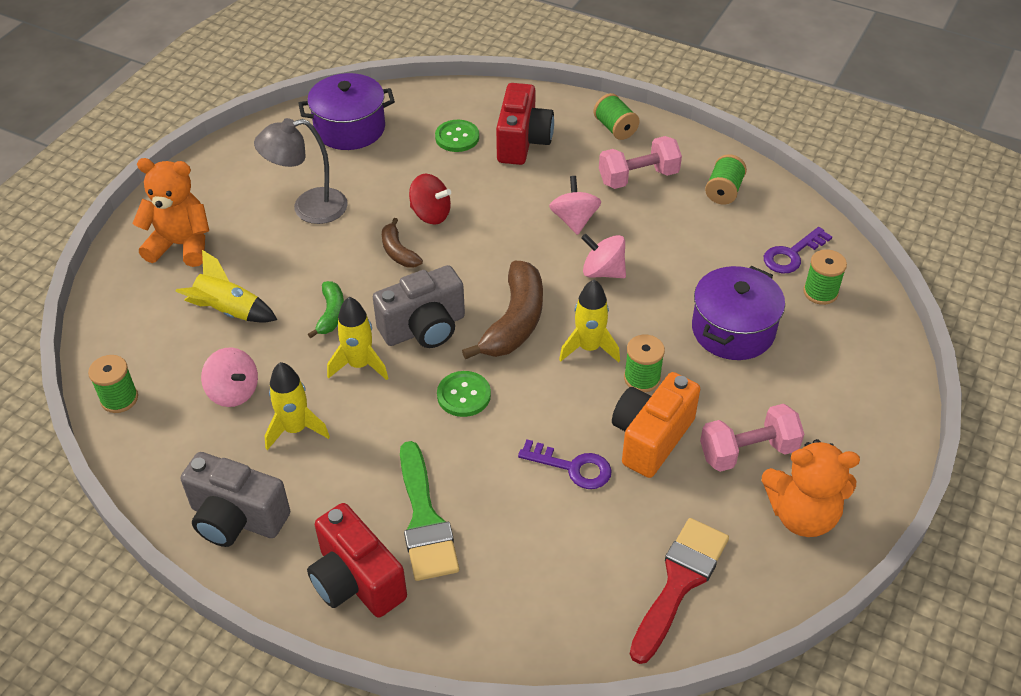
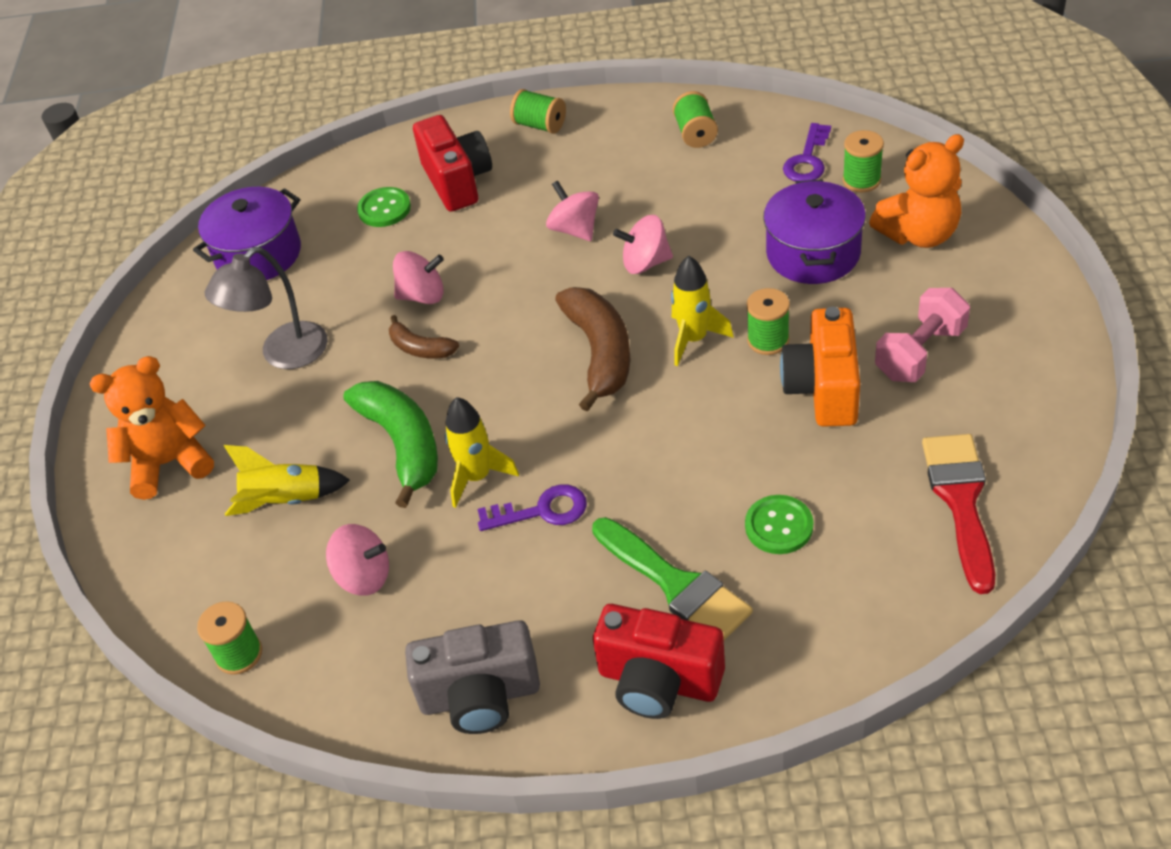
camera: 25 degrees left, 0 degrees up
yellow rocket [264,362,330,450] -> none
green banana [308,281,344,338] -> green banana [343,381,438,508], size x1.84
grey camera [373,265,465,348] -> none
red spinning top [409,174,451,224] -> pink spinning top [393,251,444,304]
green button [437,371,491,417] -> green button moved to [745,495,813,554]
purple key [518,439,612,489] -> purple key moved to [477,484,587,531]
pink dumbbell [599,136,682,189] -> none
orange teddy bear [761,439,860,537] -> orange teddy bear moved to [869,134,964,248]

